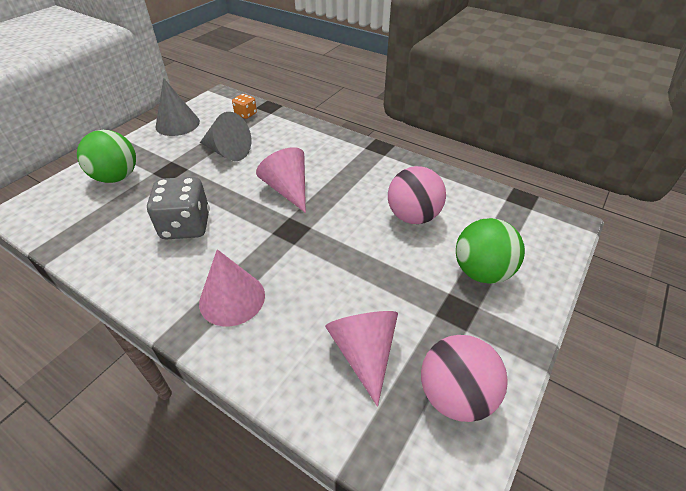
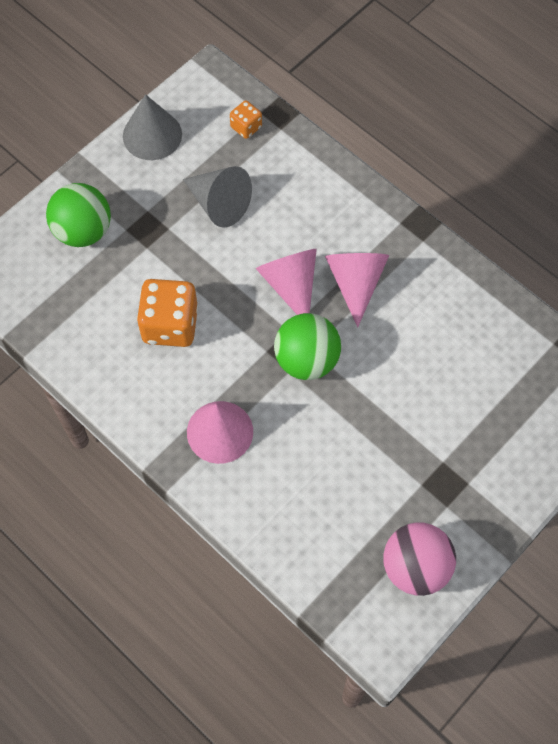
camera: 10 degrees right, 20 degrees up
grey dice [147,177,210,239] -> orange dice [137,279,198,347]
pink cone [325,311,398,407] -> pink cone moved to [325,253,389,327]
pink ball [388,166,446,224] -> none
green ball [456,218,525,284] -> green ball moved to [274,313,341,380]

